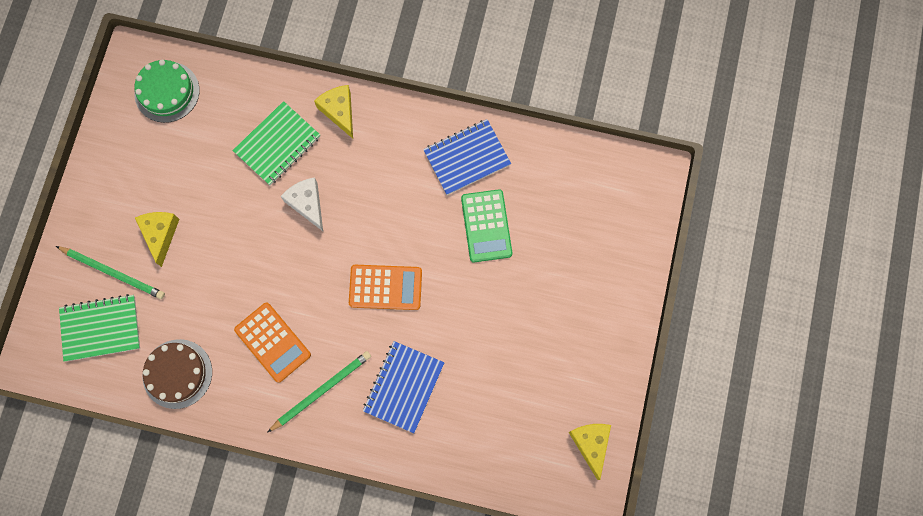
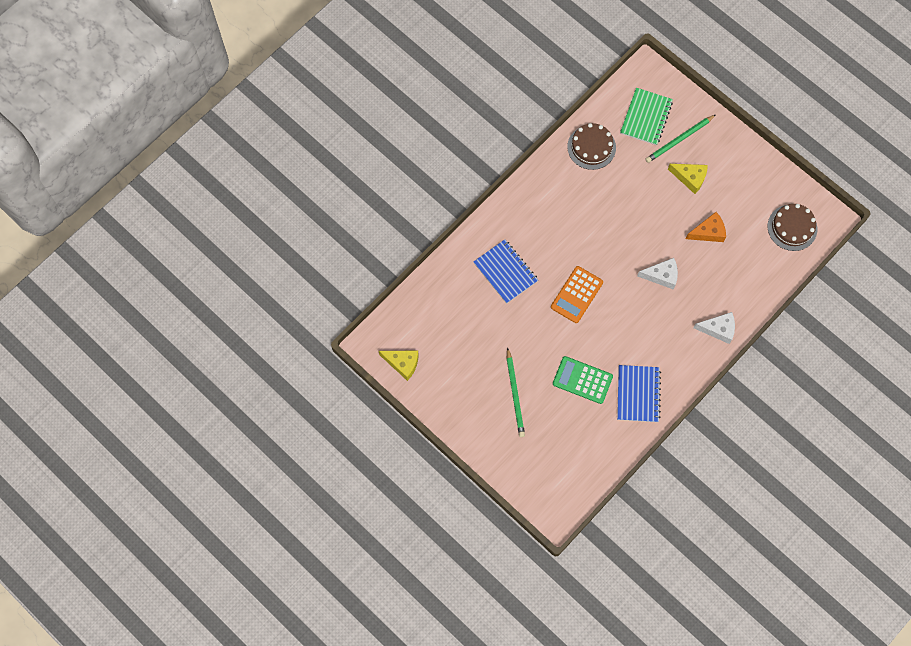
camera: 120 degrees right, 5 degrees down
green cake [134,60,200,123] -> brown cake [768,204,817,251]
green notebook [232,101,320,185] -> none
orange calculator [234,302,311,383] -> none
green pencil [267,351,371,433] -> green pencil moved to [506,347,525,437]
yellow cheese [314,85,353,139] -> white cheese [694,312,735,344]
none -> orange cheese [686,212,726,242]

